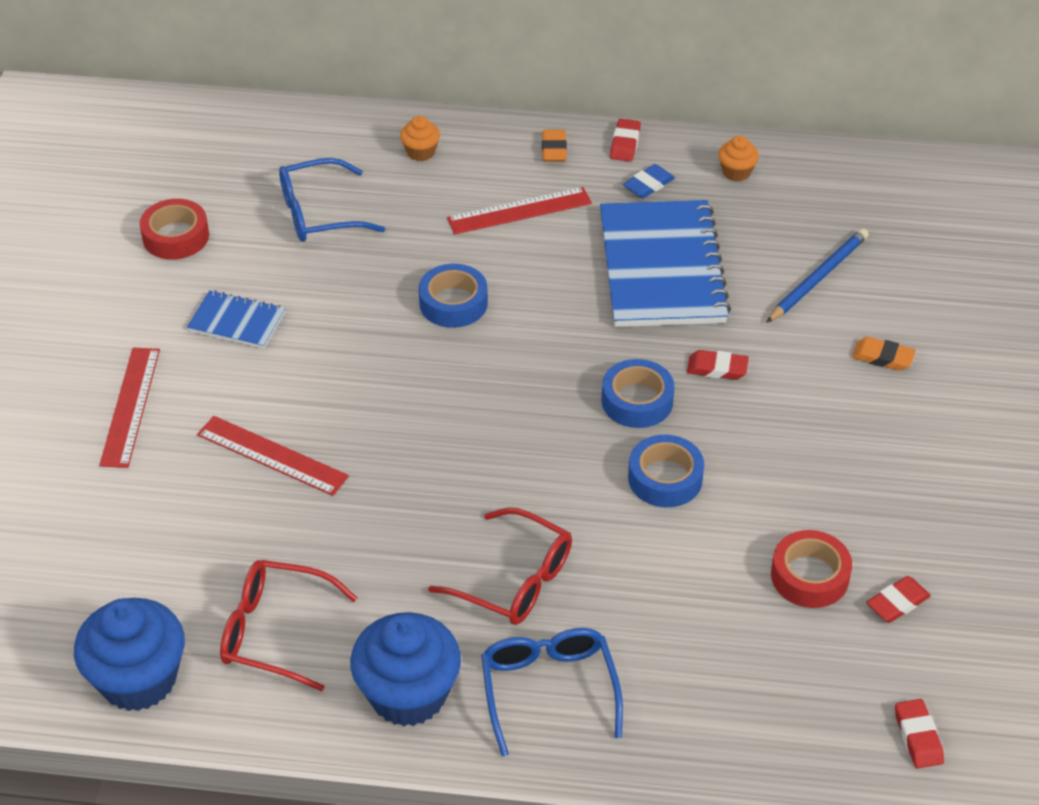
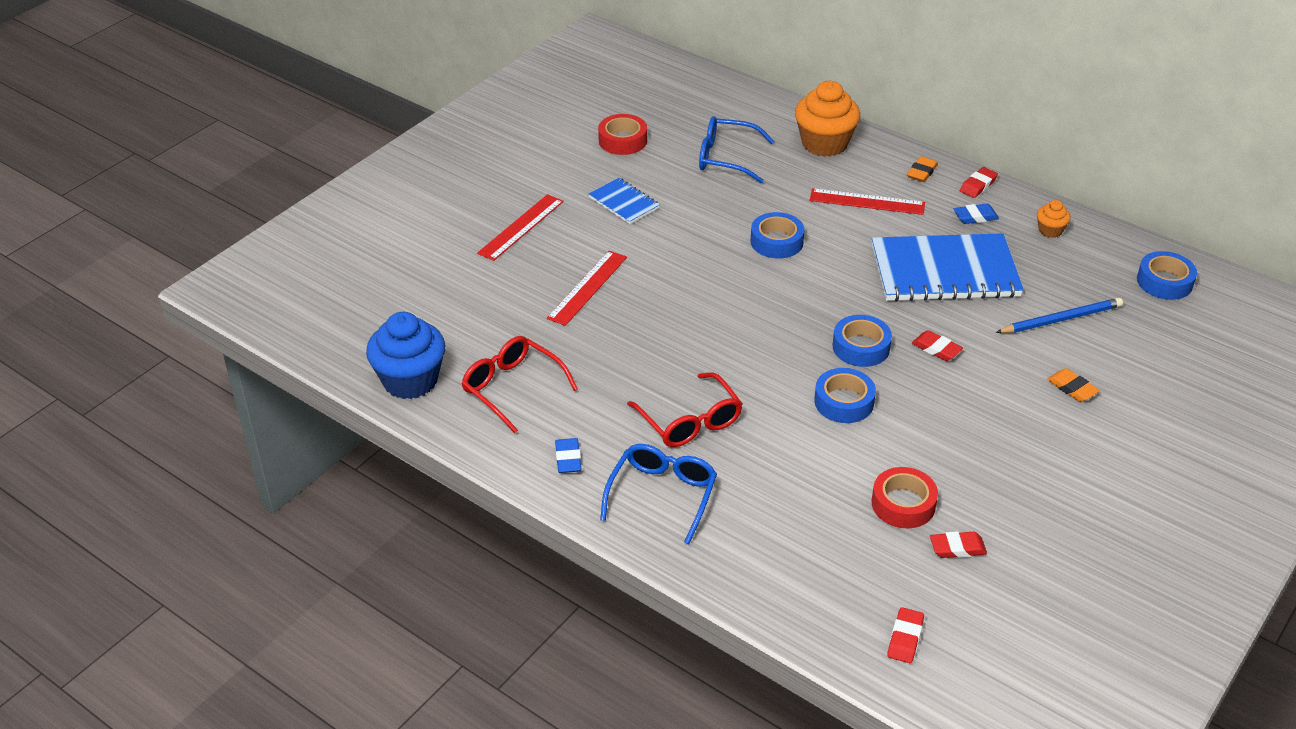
camera: 30 degrees right, 5 degrees down
red ruler [197,416,349,496] -> red ruler turned 60 degrees clockwise [547,250,627,326]
blue cupcake [350,612,461,726] -> blue eraser [555,438,581,473]
orange cupcake [400,116,440,161] -> orange cupcake [795,81,860,157], size x2.10
blue notebook [600,200,731,327] -> blue notebook turned 60 degrees clockwise [872,233,1024,302]
none -> blue tape [1137,251,1197,300]

